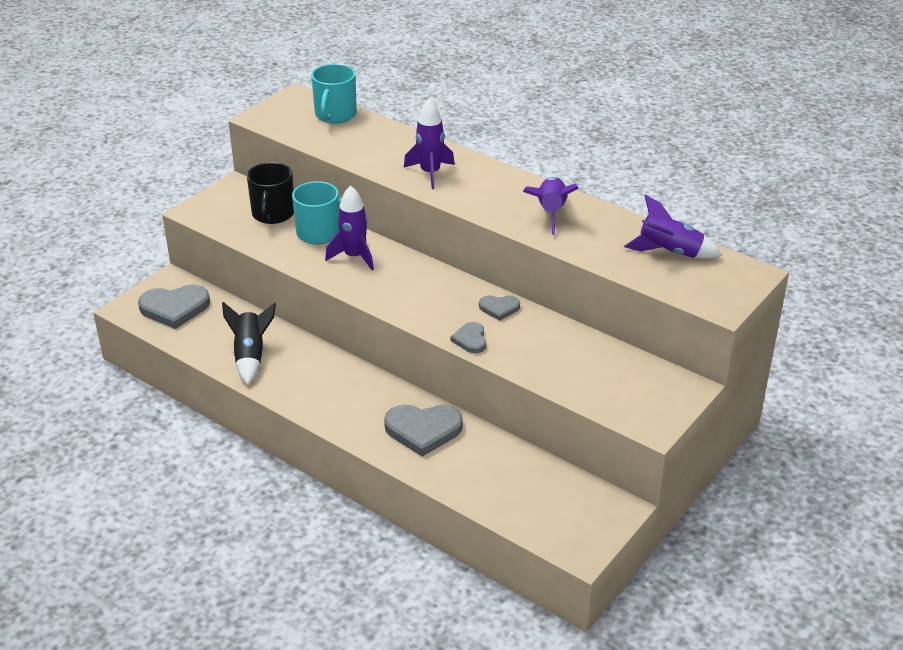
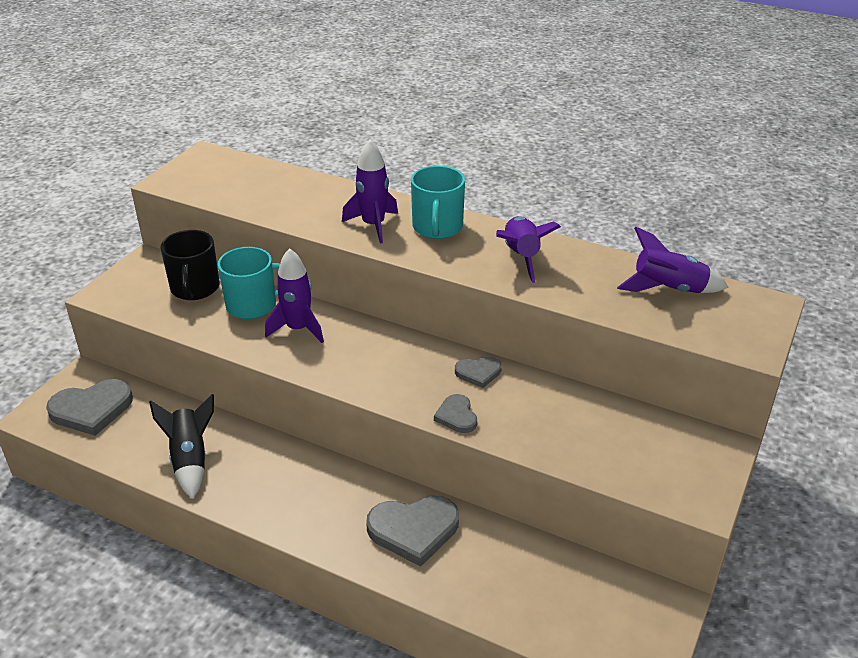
camera: 10 degrees left, 0 degrees up
turquoise mug [311,64,357,124] -> turquoise mug moved to [411,166,465,239]

